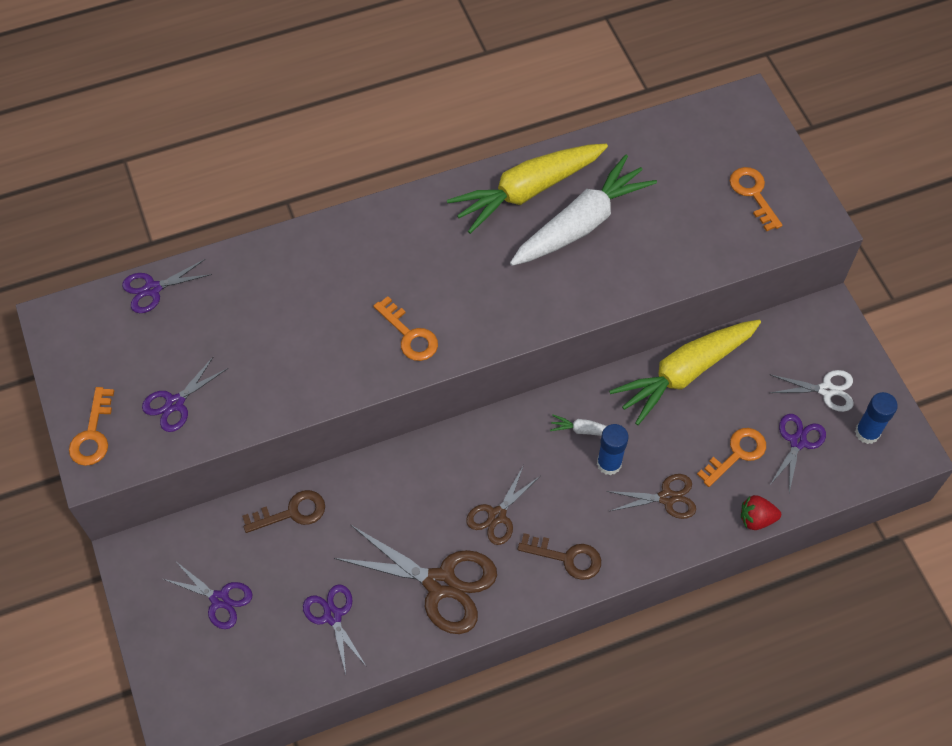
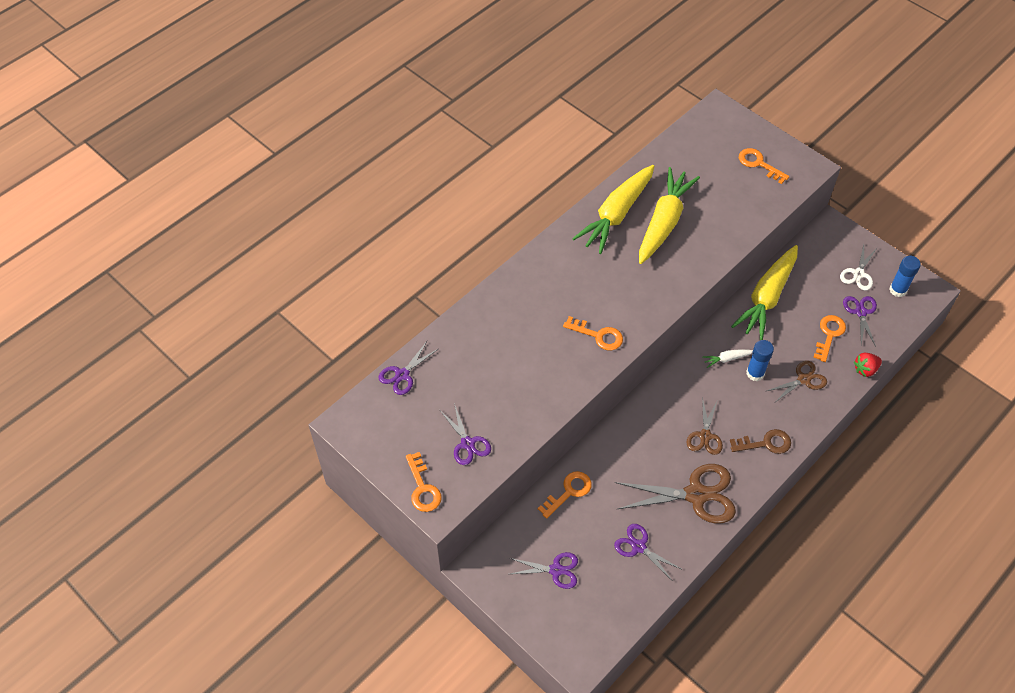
camera: 25 degrees left, 5 degrees down
purple scissors [142,356,228,432] -> purple scissors turned 45 degrees counterclockwise [441,403,491,465]
brown key [242,490,325,533] -> orange key [538,471,592,519]
white carrot [510,155,657,266] -> yellow carrot [639,167,700,264]
white scissors [770,370,854,412] -> white scissors turned 135 degrees clockwise [840,245,877,290]

